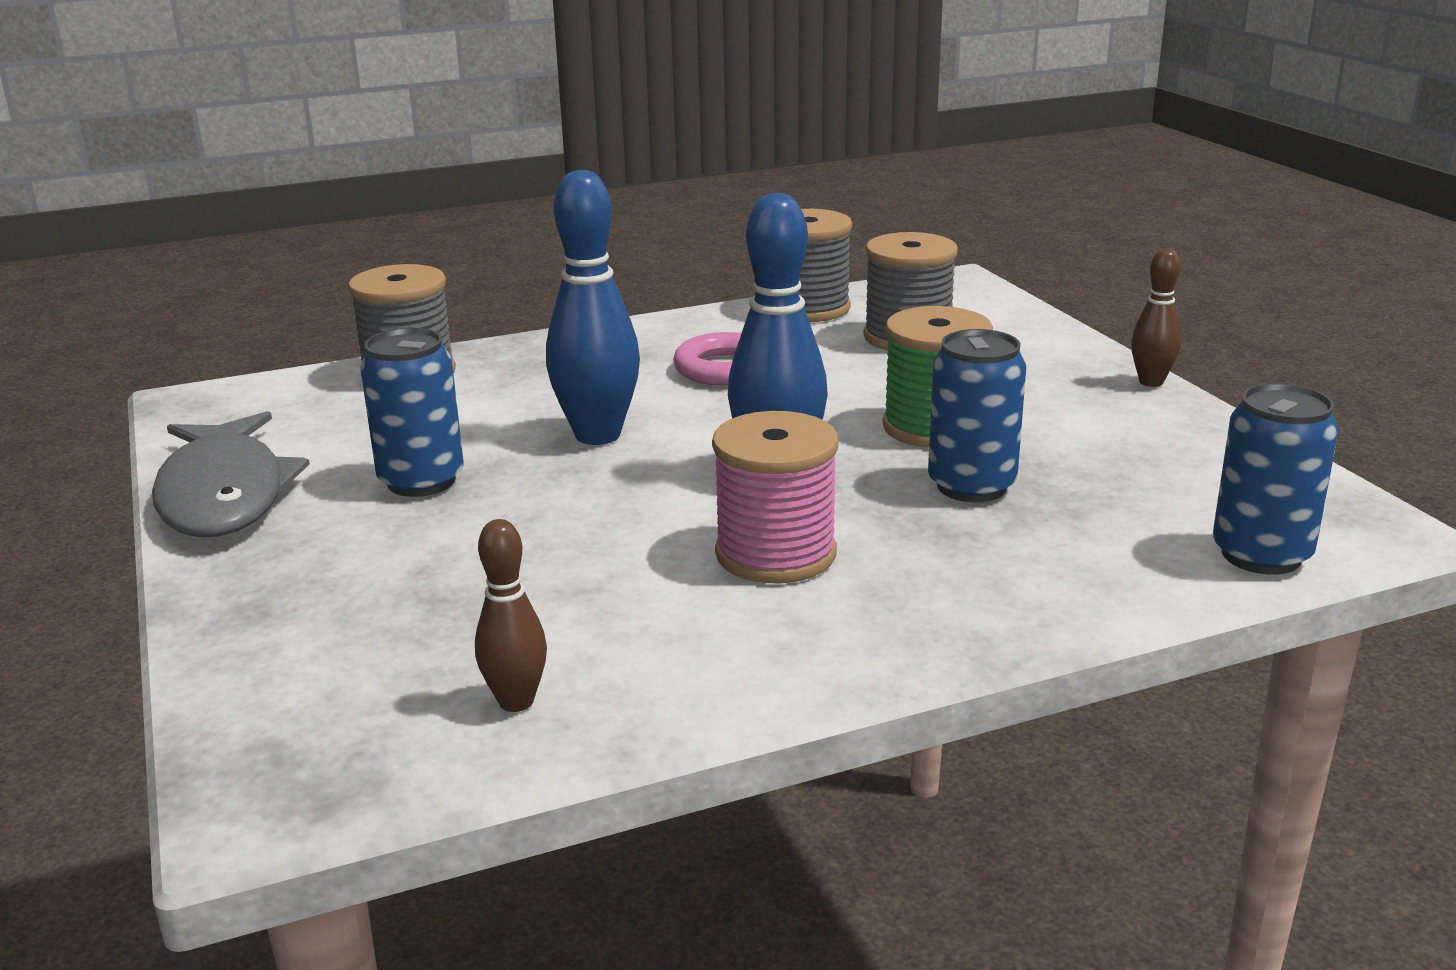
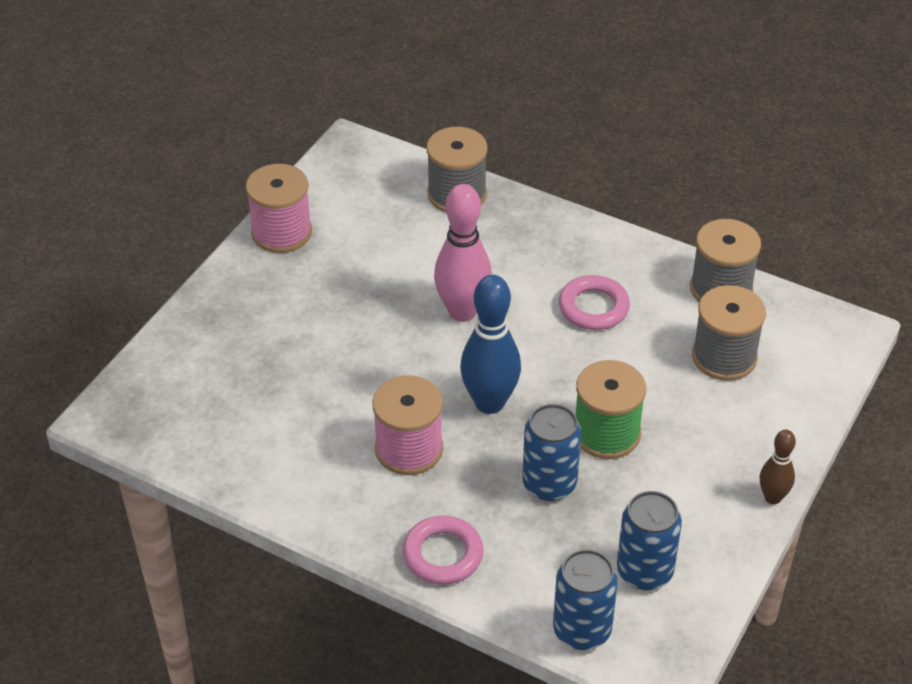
camera: 50 degrees right, 20 degrees up
grey fish [152,411,310,537] -> pink spool [246,164,312,253]
blue can [360,328,464,497] -> blue can moved to [617,491,682,590]
brown bowling pin [475,519,547,712] -> none
blue bowling pin [546,170,640,445] -> pink bowling pin [434,184,492,322]
none -> pink ring [402,516,484,585]

